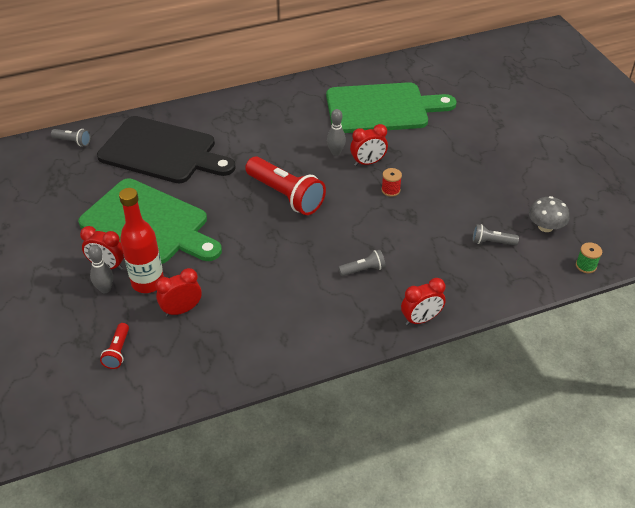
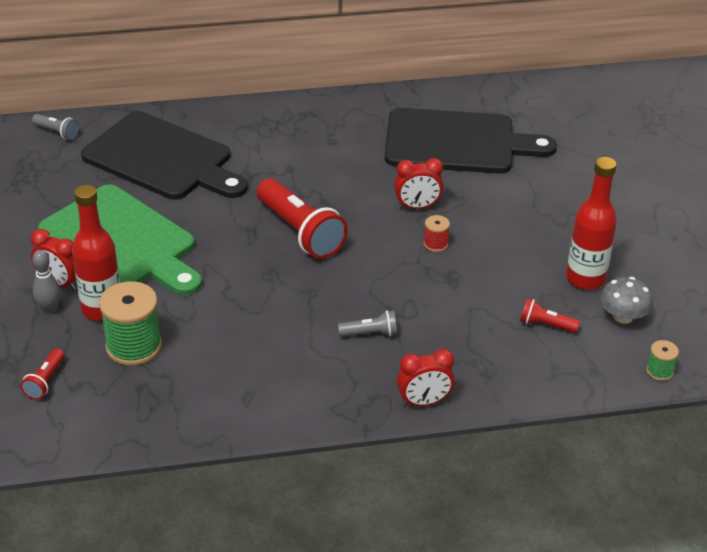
camera: 10 degrees right, 5 degrees down
red clock [155,268,202,317] -> green spool [99,281,162,366]
green cutting board [326,82,456,133] -> black cutting board [385,108,557,173]
grey bowling pin [327,109,346,156] -> none
grey flashlight [472,224,519,245] -> red flashlight [520,298,580,333]
none -> red bottle [566,157,617,290]

